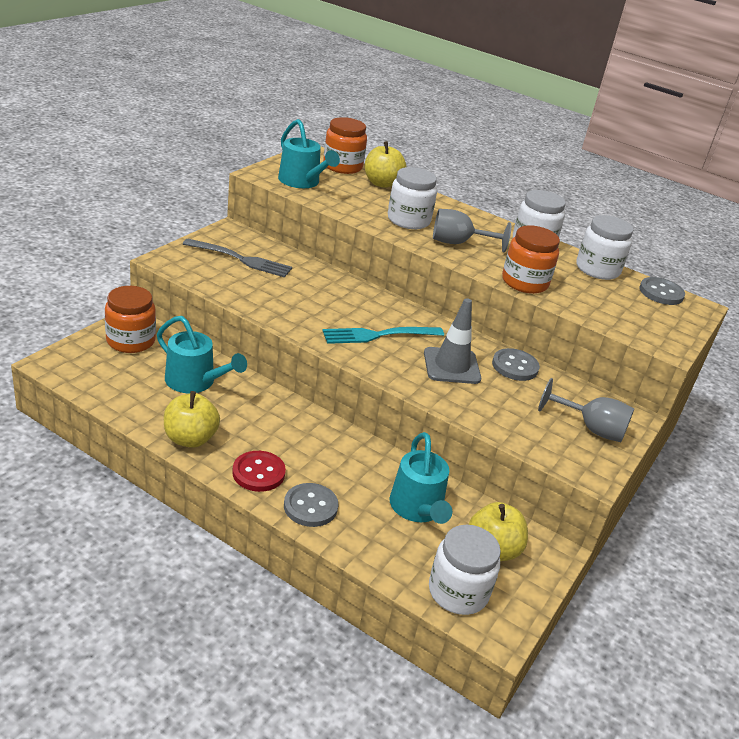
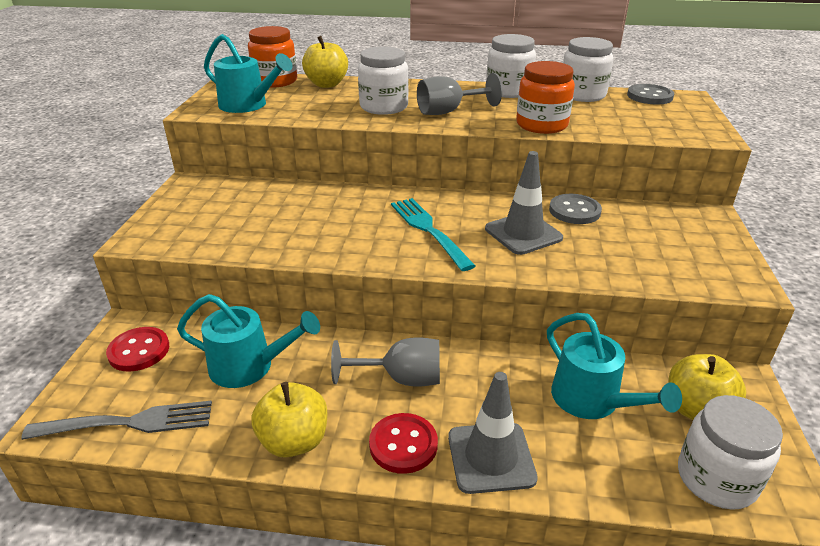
camera: 20 degrees left, 0 degrees up
orange jar [105,286,156,353] -> red button [106,327,169,372]
grey fork [183,239,292,277] -> grey fork moved to [21,401,212,440]
grey button [284,483,338,527] -> grey traffic cone [448,372,538,494]
turquoise fork [322,327,444,344] -> turquoise fork turned 105 degrees clockwise [391,198,475,271]
grey goblet [538,378,634,442] -> grey goblet moved to [331,337,440,387]

